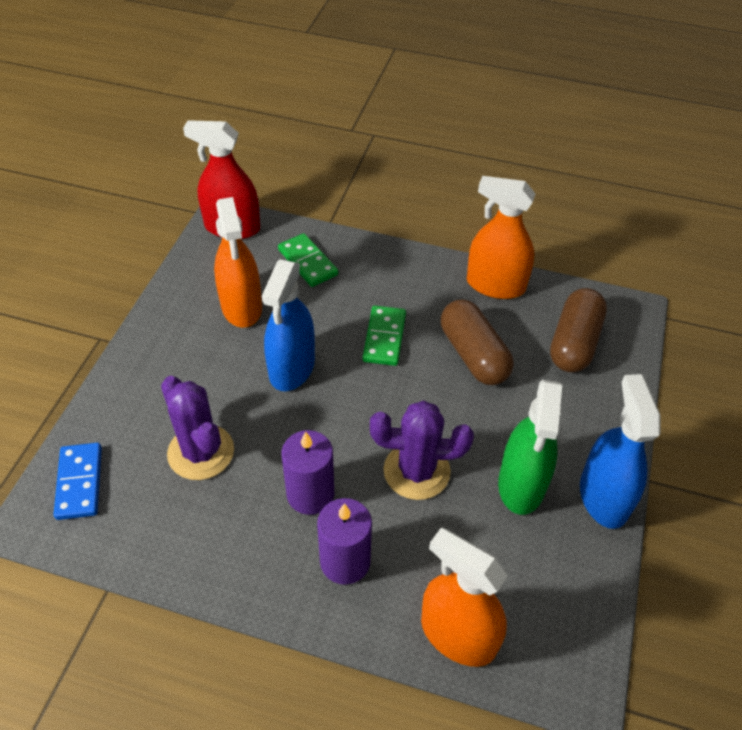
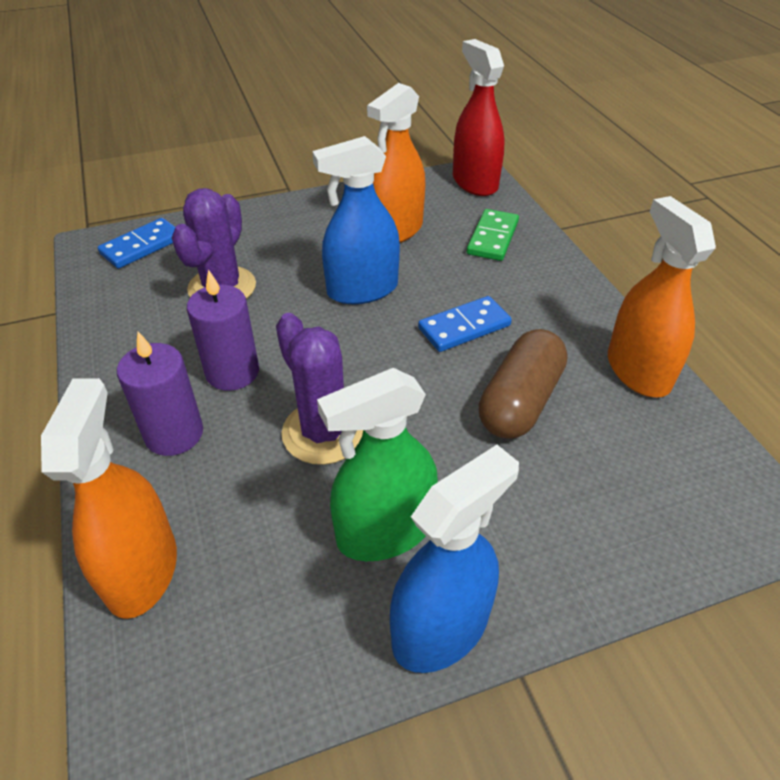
camera: 55 degrees right, 5 degrees down
green domino [363,306,406,366] -> blue domino [418,296,512,352]
brown capsule [550,288,607,372] -> none

